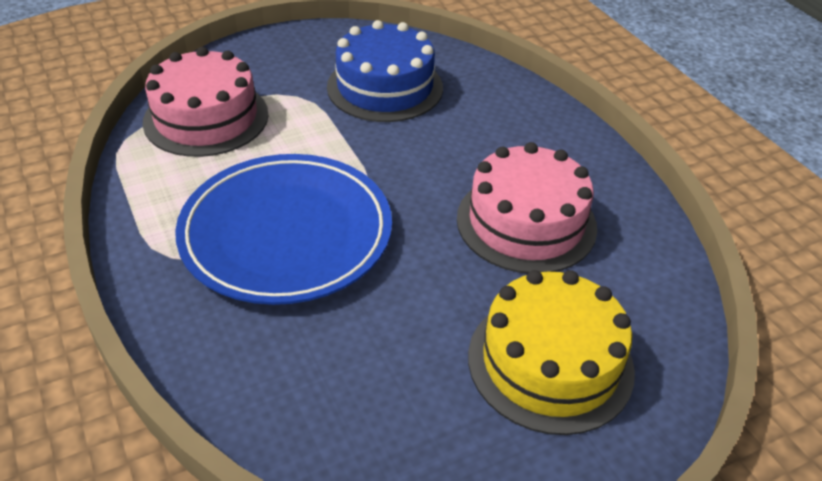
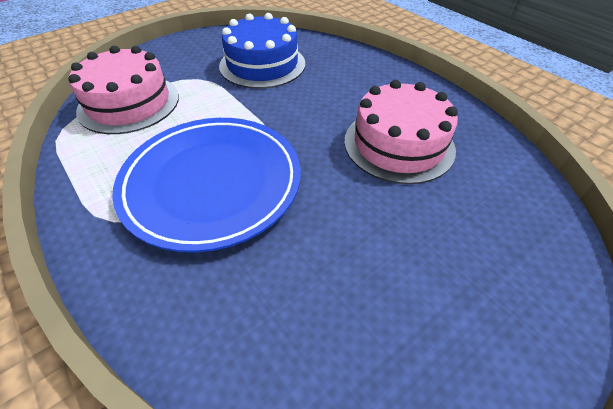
camera: 10 degrees left, 5 degrees up
yellow cake [468,270,635,435] -> none

